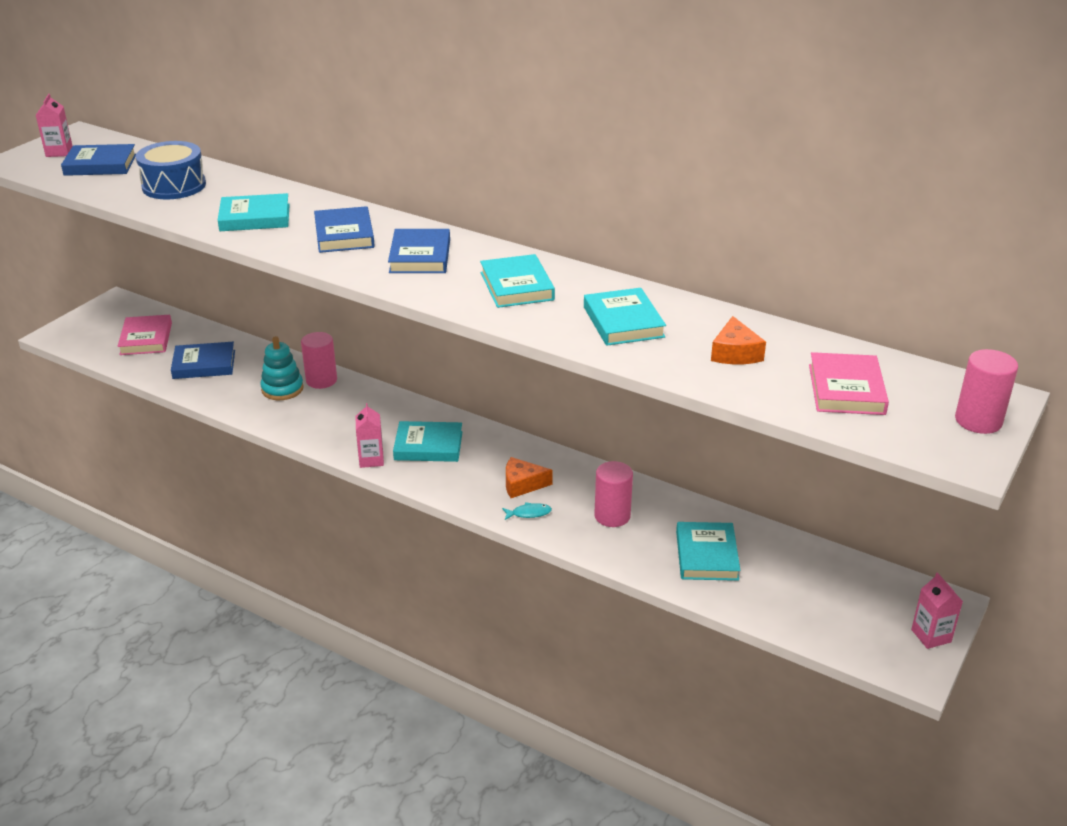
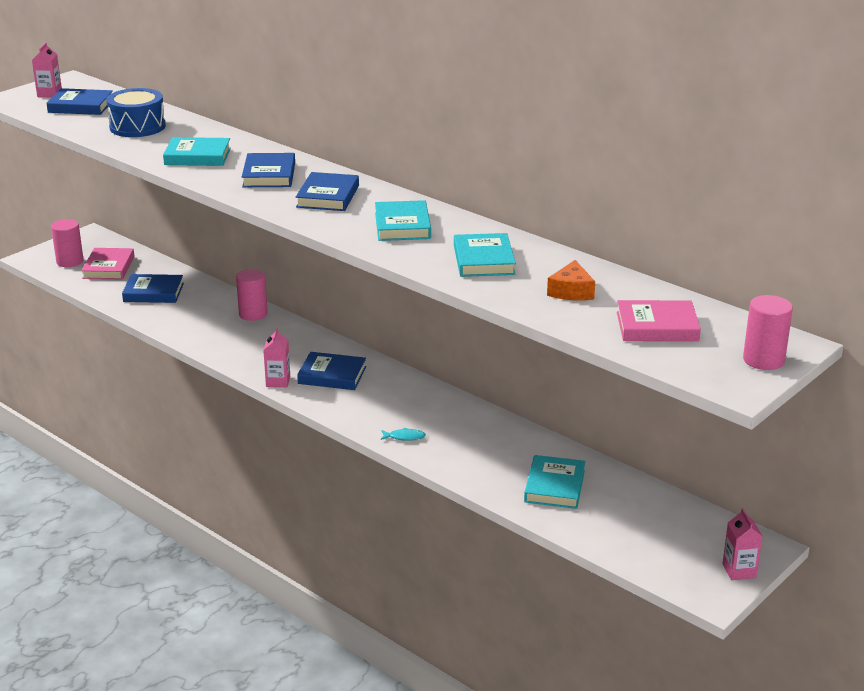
camera: 10 degrees right, 5 degrees down
turquoise stacking toy [260,336,304,400] -> none
turquoise book [393,421,462,462] -> blue book [297,352,366,390]
orange cheese [506,457,553,498] -> none
pink cylinder [594,461,633,527] -> pink cylinder moved to [51,219,84,267]
pink book [809,352,889,415] -> pink book turned 75 degrees clockwise [617,300,701,341]

